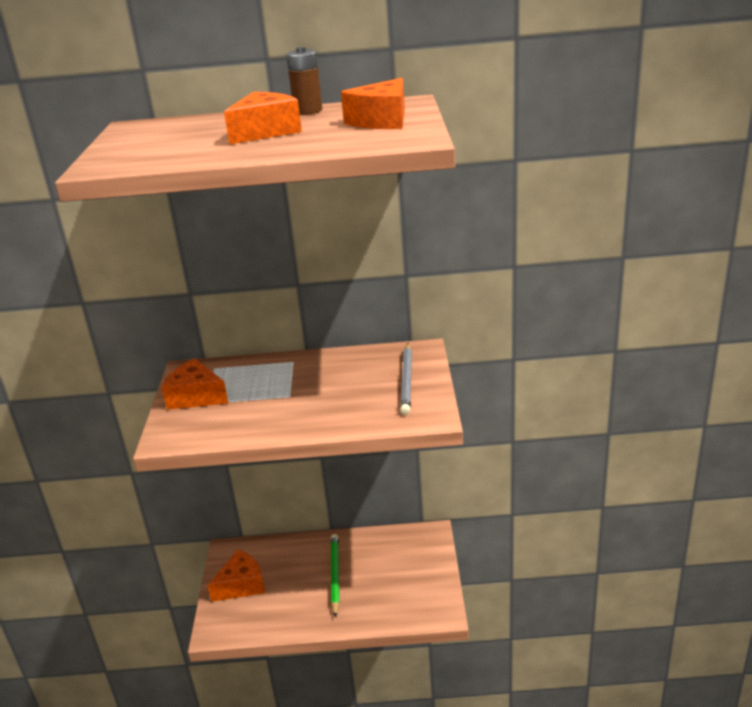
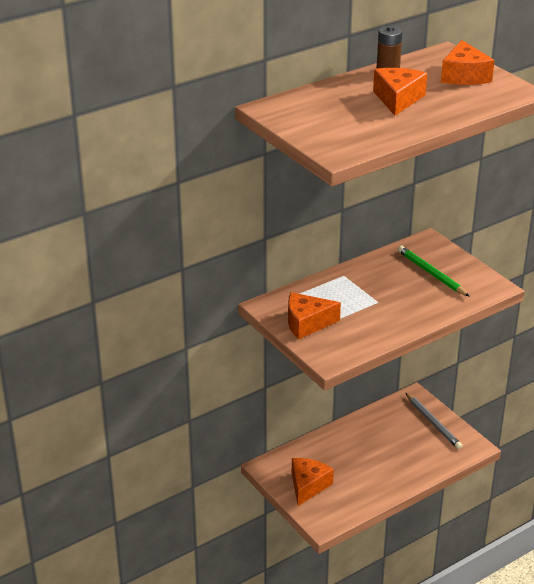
camera: 35 degrees left, 5 degrees up
green pencil [331,534,340,618] -> green pencil moved to [397,246,470,297]
grey pencil [400,343,412,415] -> grey pencil moved to [406,393,463,449]

